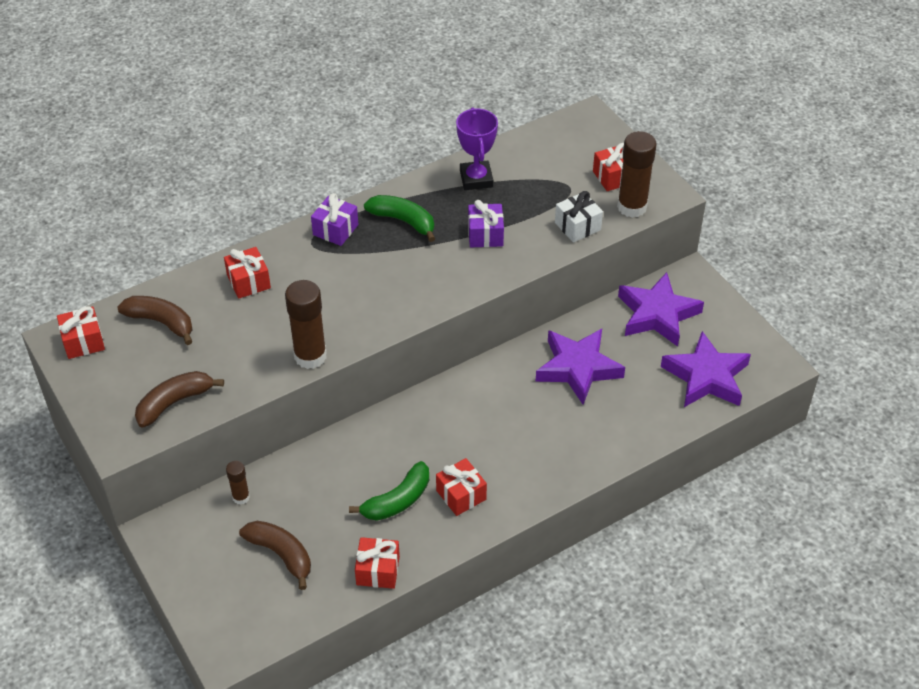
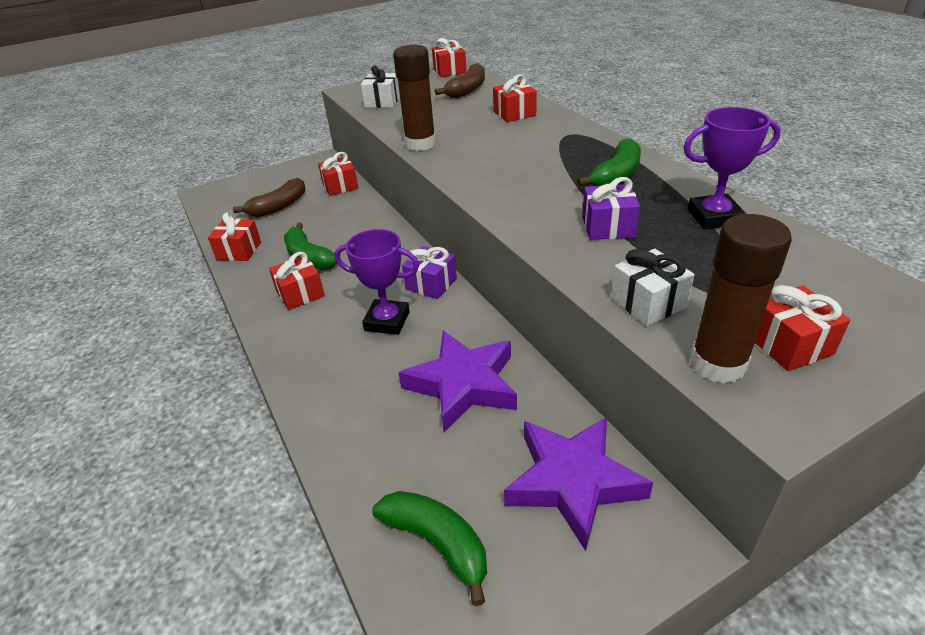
camera: 95 degrees right, 10 degrees down
brown banana [135,371,224,427] -> white gift [361,65,400,108]
brown glue stick [226,461,250,505] -> red gift [318,152,358,196]
purple gift [311,193,358,246] -> purple gift moved to [402,246,457,299]
purple star [661,331,751,407] -> green banana [372,491,487,606]
none -> purple trophy [335,229,419,335]

